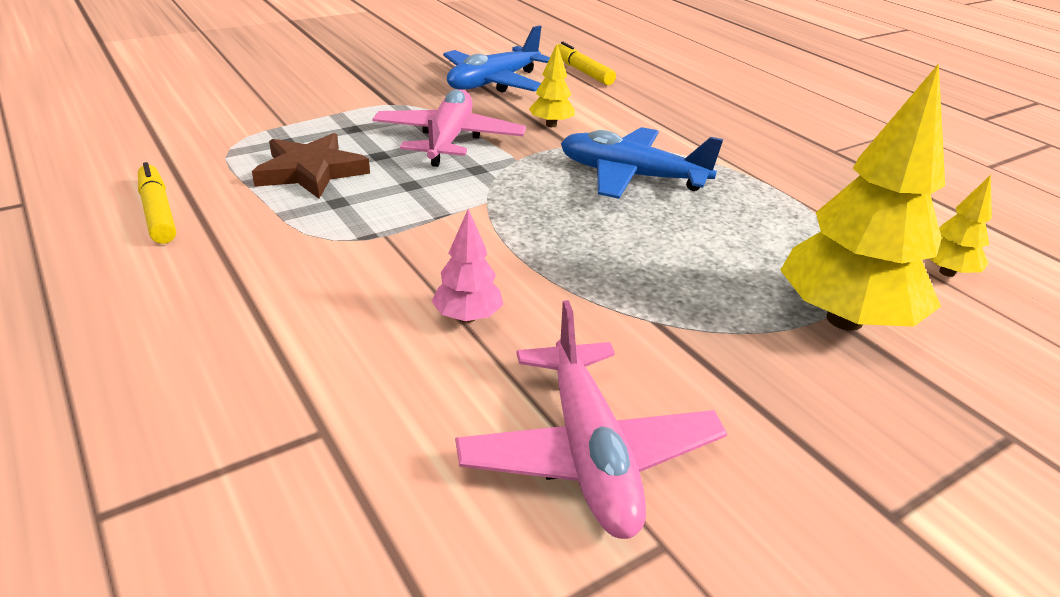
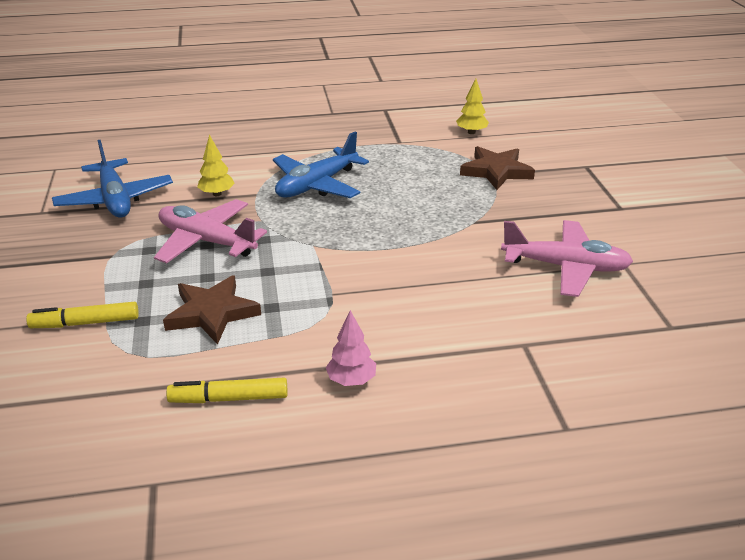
camera: 65 degrees left, 0 degrees up
pink tree [432,209,503,323] -> pink tree moved to [326,310,376,386]
yellow marker [558,42,616,85] -> yellow marker moved to [26,302,139,328]
yellow tree [780,63,945,331] -> brown star [460,146,535,190]

